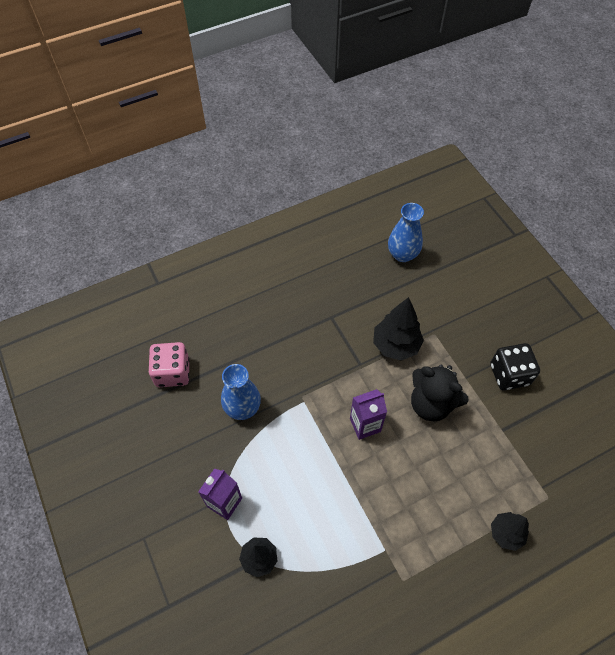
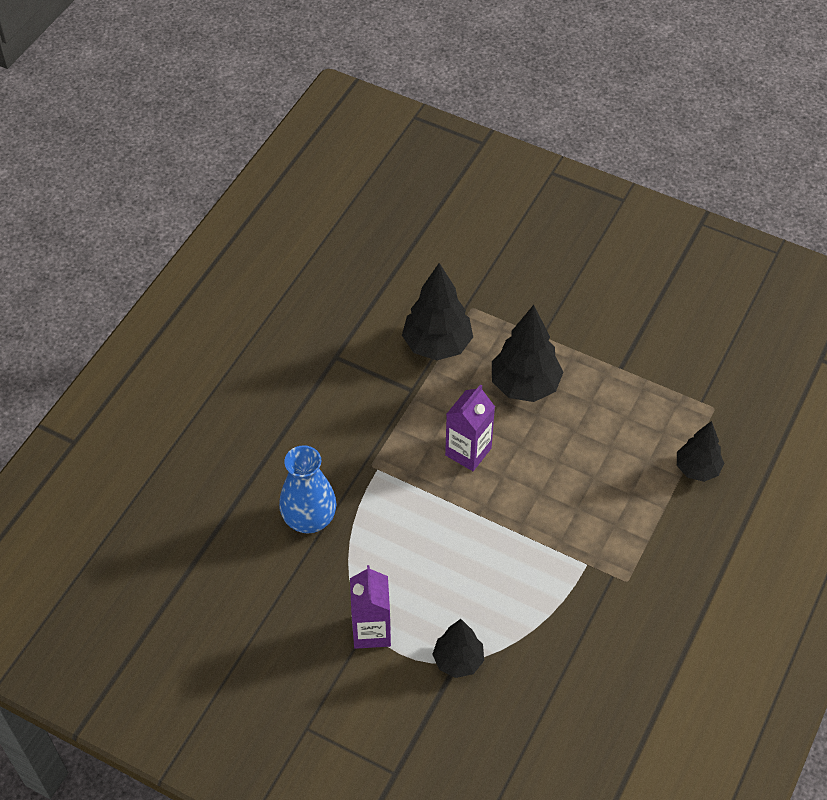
camera: 35 degrees left, 5 degrees down
pink dice [149,342,190,387] -> none
blue vase [388,203,424,262] -> none
black teddy bear [411,365,469,422] -> black tree [492,305,564,402]
black dice [490,343,540,390] -> none

